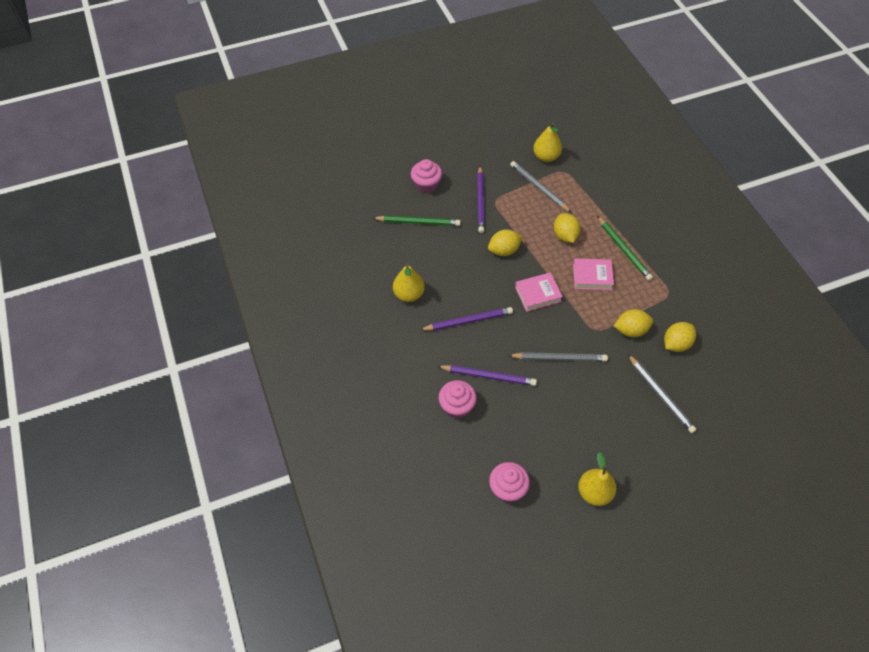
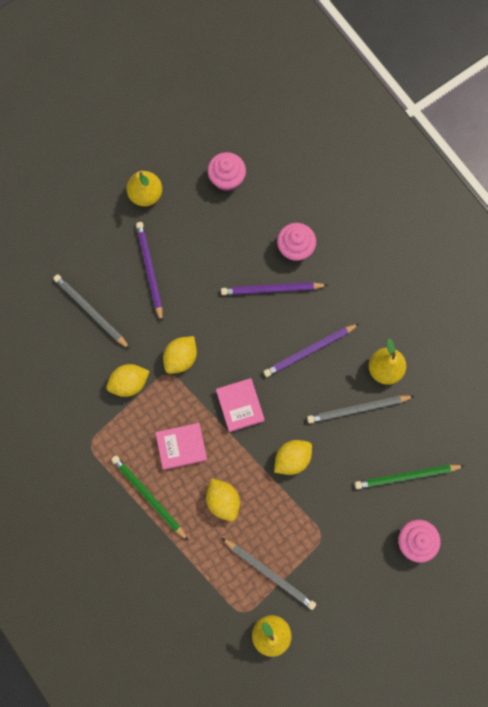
camera: 165 degrees right, 20 degrees up
purple pencil [477,166,485,233] -> purple pencil moved to [136,222,163,322]
grey pencil [508,352,608,362] -> grey pencil moved to [307,395,415,423]
pink book [515,272,563,312] -> pink book turned 75 degrees counterclockwise [216,378,265,432]
yellow lemon [664,322,696,352] -> yellow lemon moved to [163,336,197,374]

